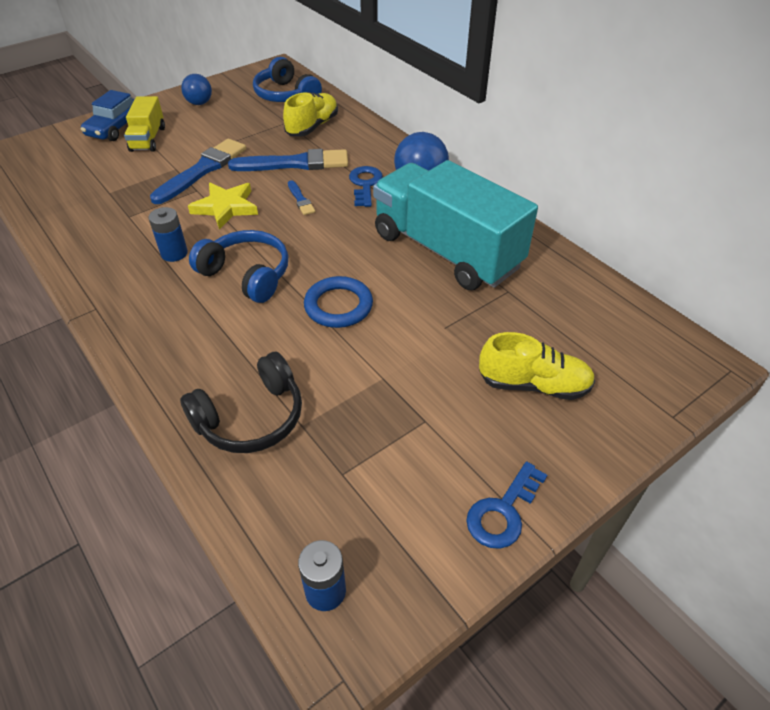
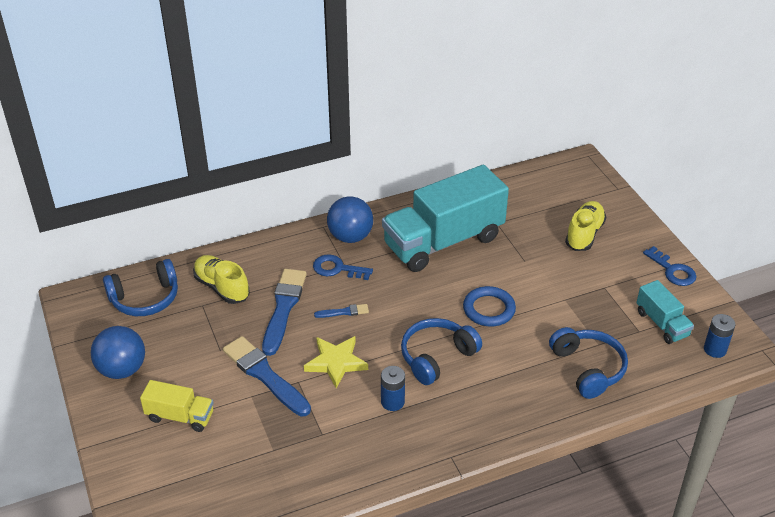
camera: 75 degrees left, 5 degrees down
blue car [81,90,135,141] -> none
black headphones [180,352,302,453] -> blue headphones [549,327,628,399]
blue ball [181,74,212,105] -> blue ball [91,326,145,379], size x1.57
none -> turquoise truck [636,280,694,344]

